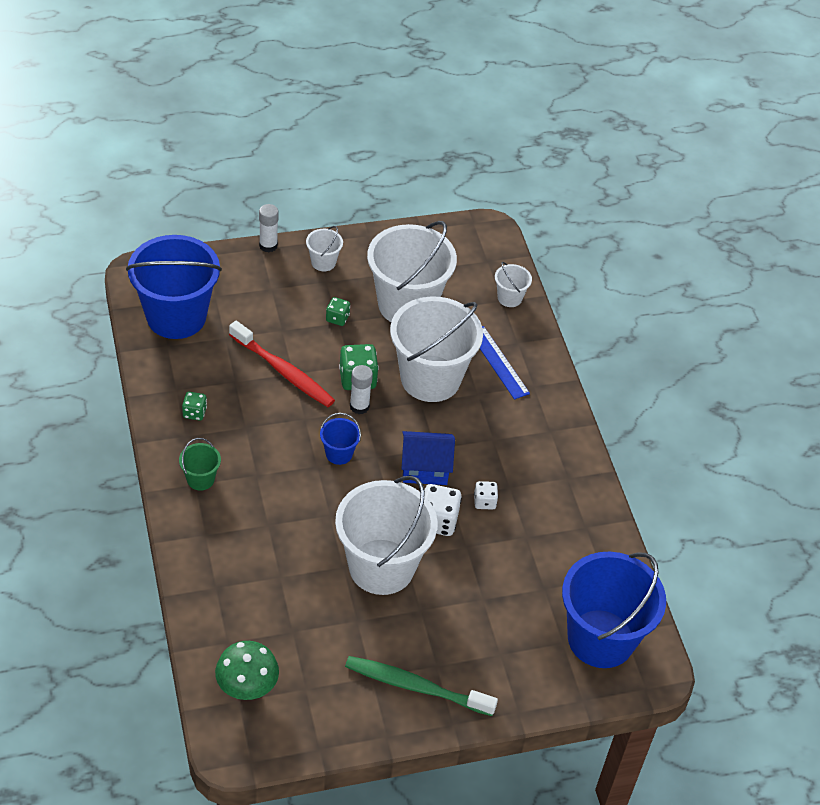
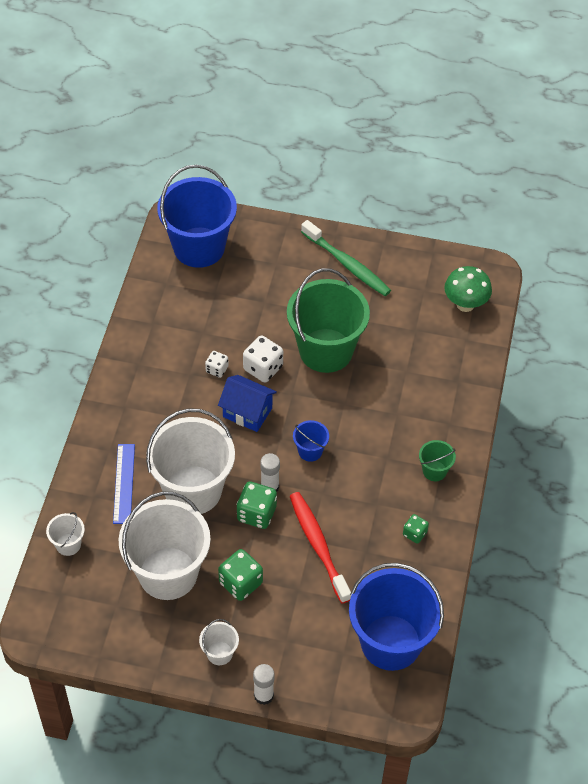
camera: 150 degrees left, 5 degrees up
green dice [326,297,350,326] -> green dice [218,549,263,601], size x1.70
white bucket [335,475,438,595] -> green bucket [287,268,370,373]

